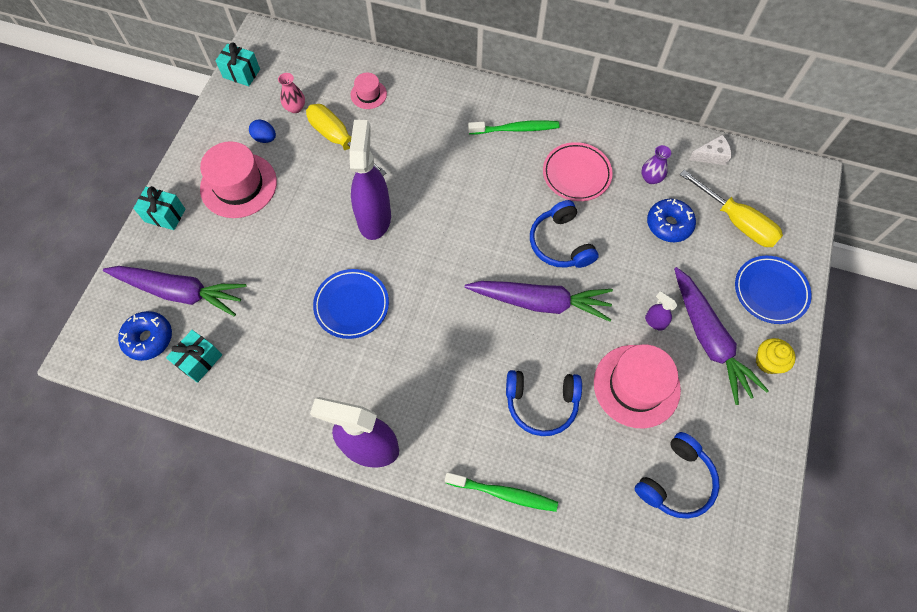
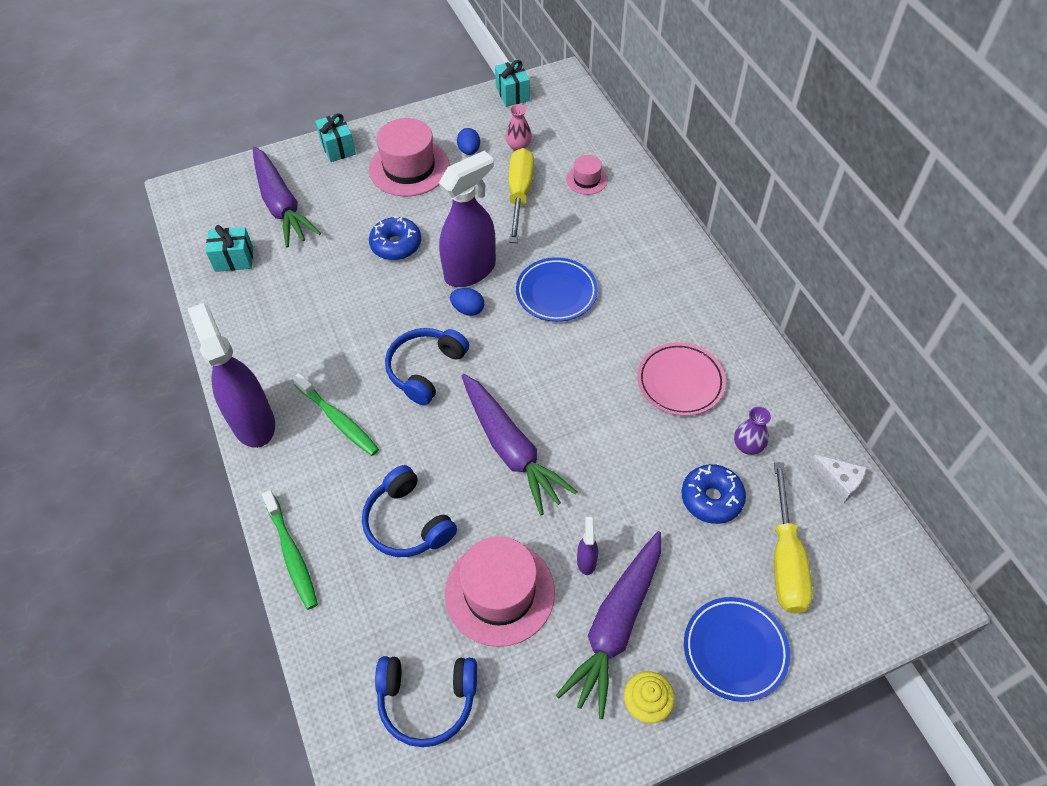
camera: 50 degrees right, 10 degrees down
blue donut [118,311,172,361] -> blue donut moved to [369,216,421,260]
blue plate [313,269,389,339] -> blue plate moved to [516,257,598,322]
green toothbrush [468,120,560,134] -> green toothbrush moved to [292,373,379,456]
blue headphones [530,200,599,268] -> blue headphones moved to [385,328,469,405]
none -> blue egg [450,288,484,316]

